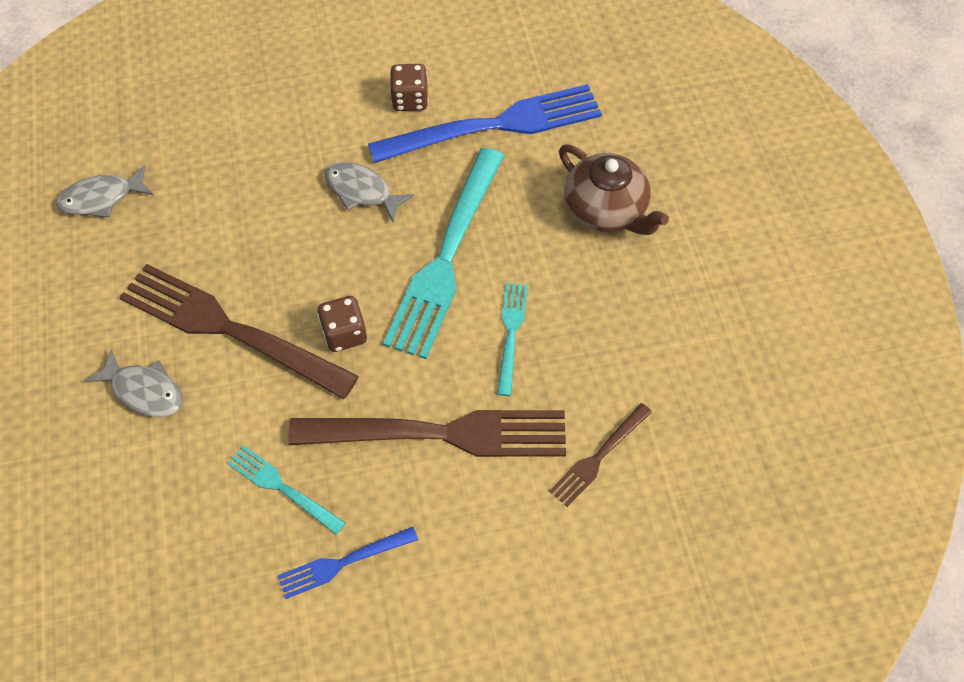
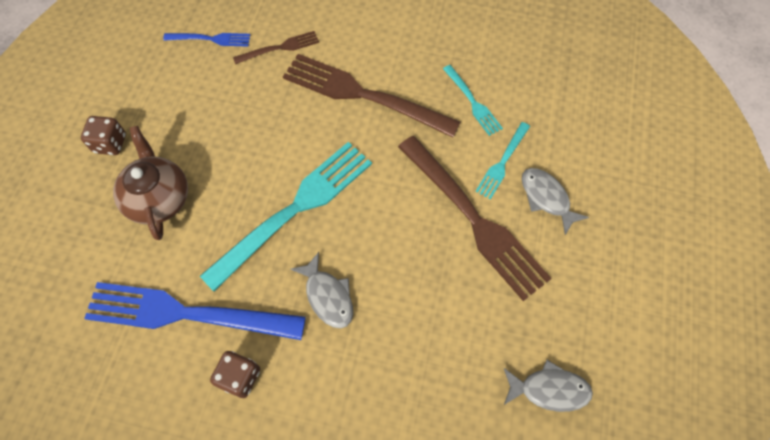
camera: 155 degrees left, 5 degrees up
blue fork [278,527,418,599] -> blue fork moved to [163,33,250,47]
brown dice [317,296,367,352] -> brown dice moved to [81,116,126,155]
turquoise fork [497,283,528,396] -> turquoise fork moved to [475,122,530,200]

